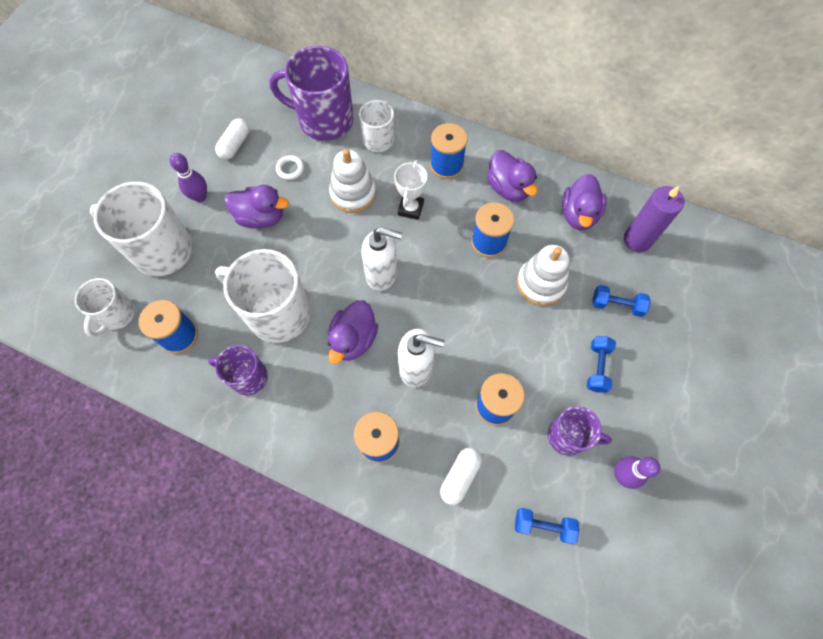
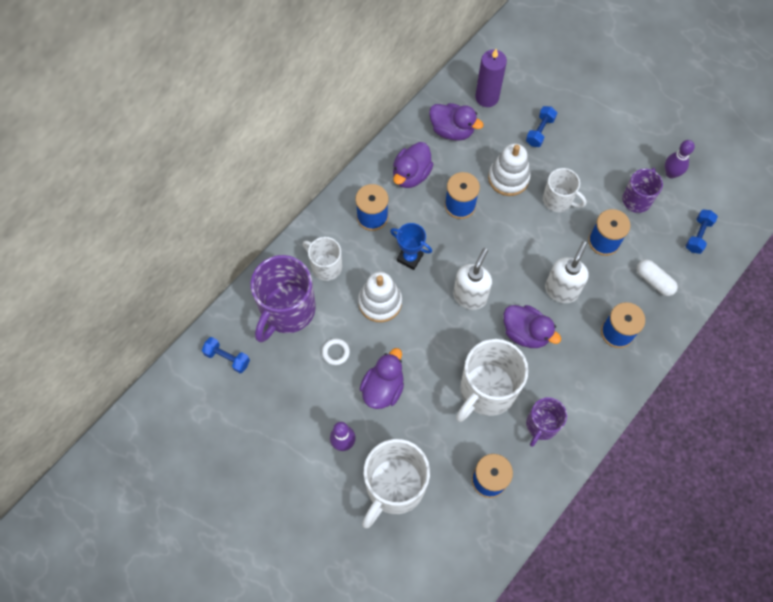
camera: 75 degrees left, 0 degrees up
white mug [75,278,135,337] -> white mug moved to [543,168,586,212]
white capsule [215,118,250,160] -> none
white trophy [394,160,427,220] -> blue trophy [390,223,432,270]
purple duck [487,150,538,202] -> purple duck turned 135 degrees clockwise [393,142,434,188]
blue dumbbell [587,336,616,393] -> blue dumbbell moved to [202,337,250,373]

